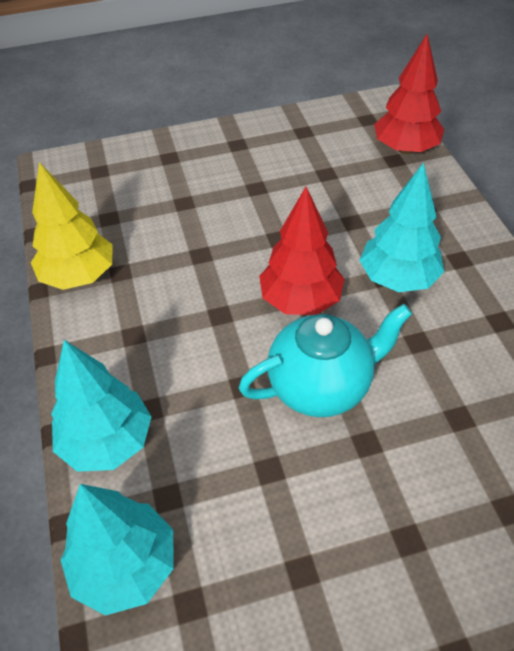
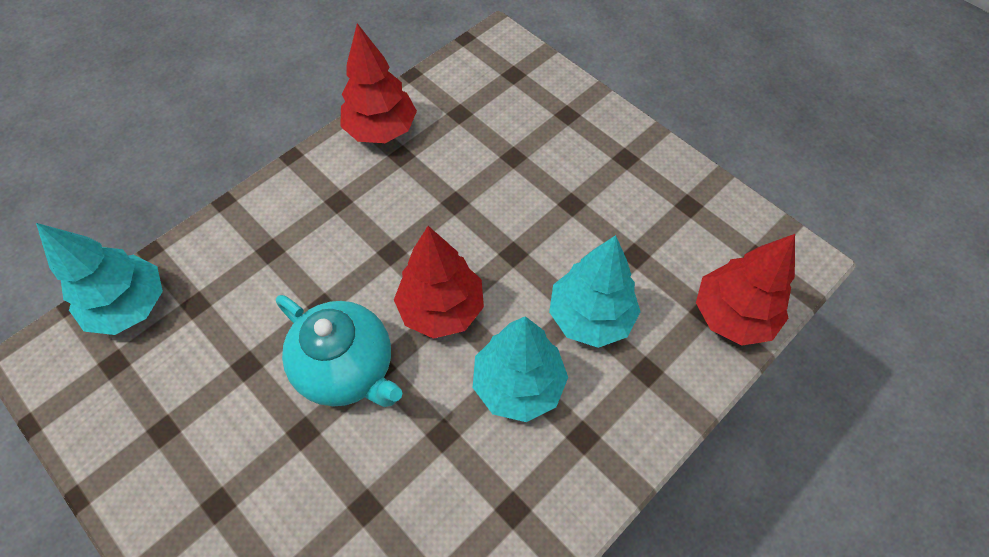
camera: 60 degrees right, 10 degrees up
yellow tree [31,162,113,290] -> red tree [340,23,417,143]
turquoise tree [51,340,152,472] -> turquoise tree moved to [549,235,641,348]

